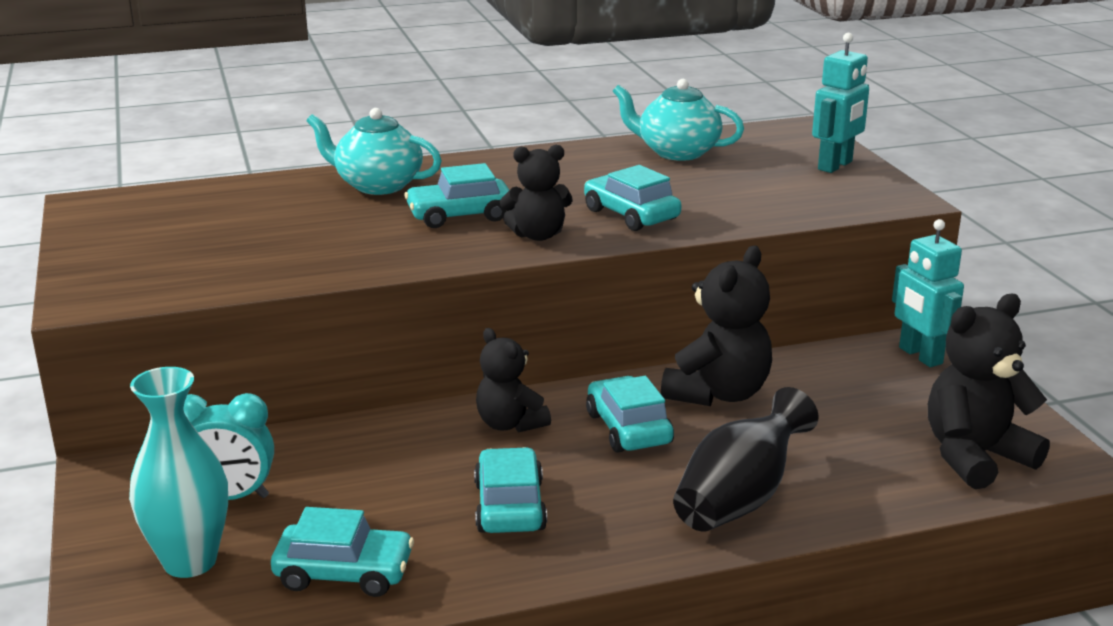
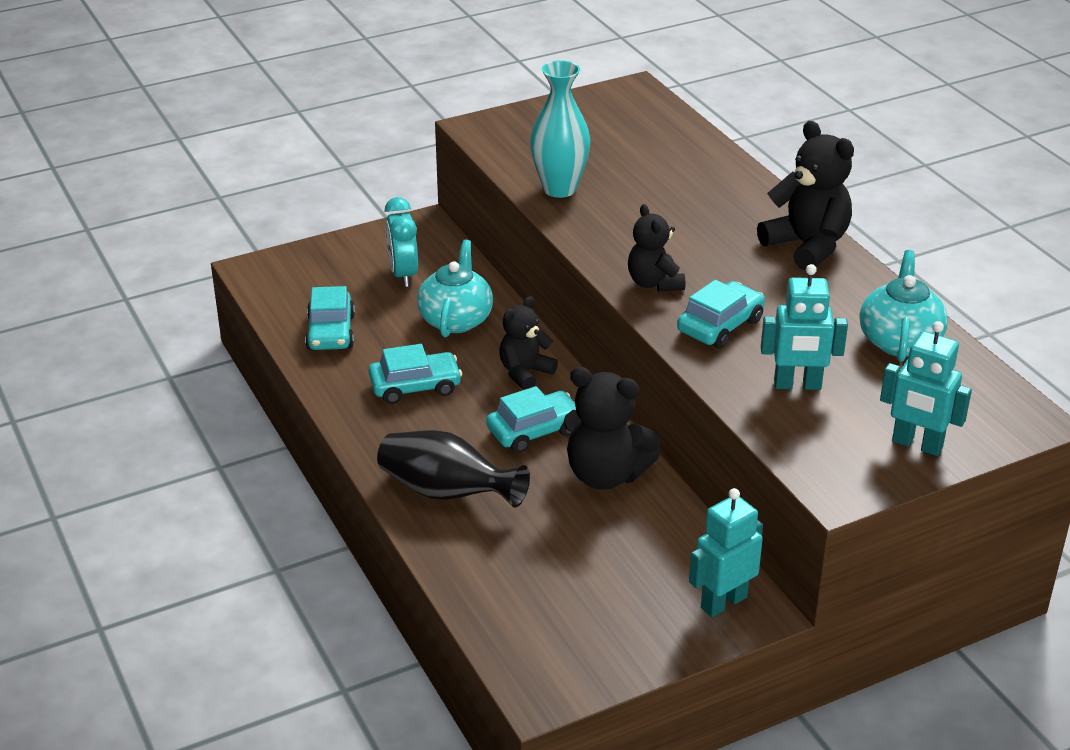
camera: 80 degrees right, 10 degrees up
turquoise vase [129,367,228,578] -> turquoise vase moved to [530,60,590,198]
turquoise teapot [306,108,442,195] -> turquoise teapot moved to [417,239,493,337]
turquoise car [404,163,509,228] -> none
black teddy bear [928,294,1050,489] -> black teddy bear moved to [757,121,854,271]
none -> turquoise robot [761,264,848,390]

